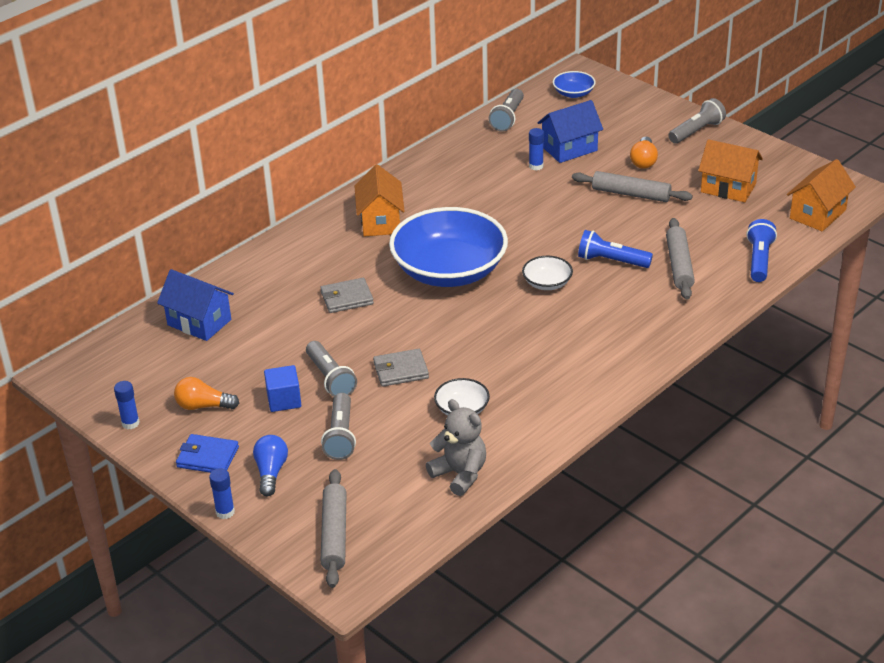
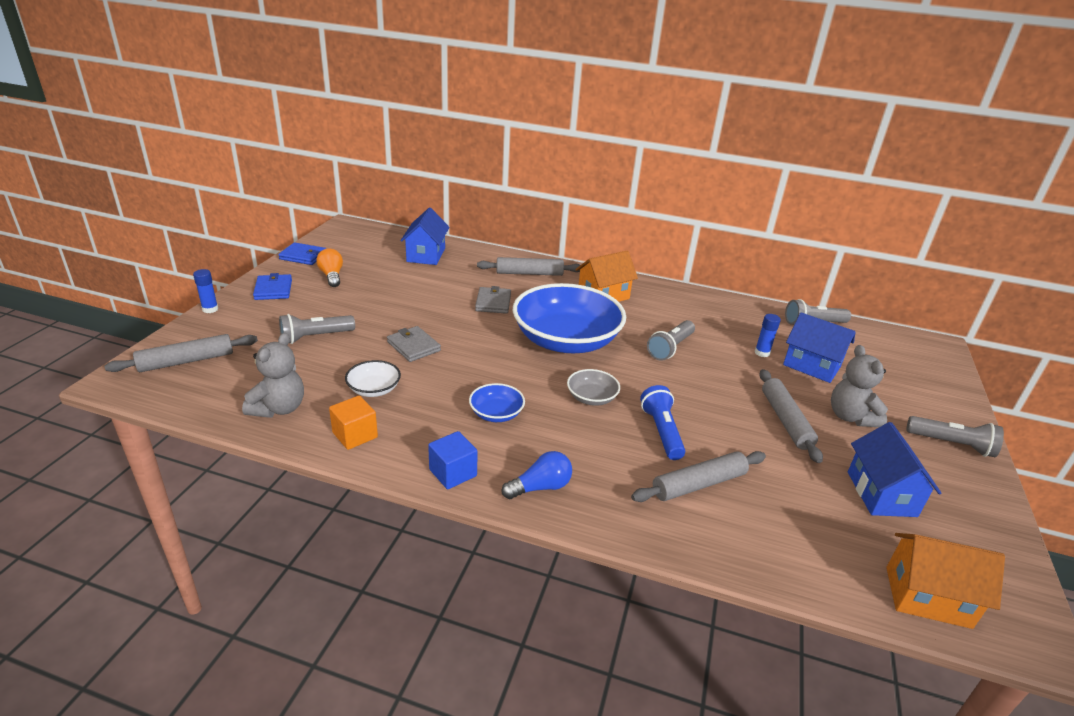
camera: 60 degrees right, 5 degrees down
blue glue stick [114,381,140,429] -> blue wallet [278,242,326,265]
blue light bulb [253,435,288,496] -> blue light bulb moved to [502,451,572,499]
blue cube [264,365,301,412] -> blue cube moved to [428,431,478,489]
grey flashlight [306,341,357,397] -> grey flashlight moved to [647,320,695,361]
grey wallet [320,278,374,313] -> grey wallet turned 45 degrees clockwise [475,286,511,314]
white bowl [522,256,573,290] -> grey bowl [567,369,620,406]
blue bowl [553,71,596,98] -> blue bowl moved to [469,383,525,422]
orange light bulb [630,137,658,169] -> grey teddy bear [831,345,888,427]
orange house [698,139,763,202] -> blue house [848,422,941,517]
blue flashlight [746,219,777,282] -> none
none -> orange cube [329,396,378,450]
none -> grey rolling pin [477,257,580,276]

